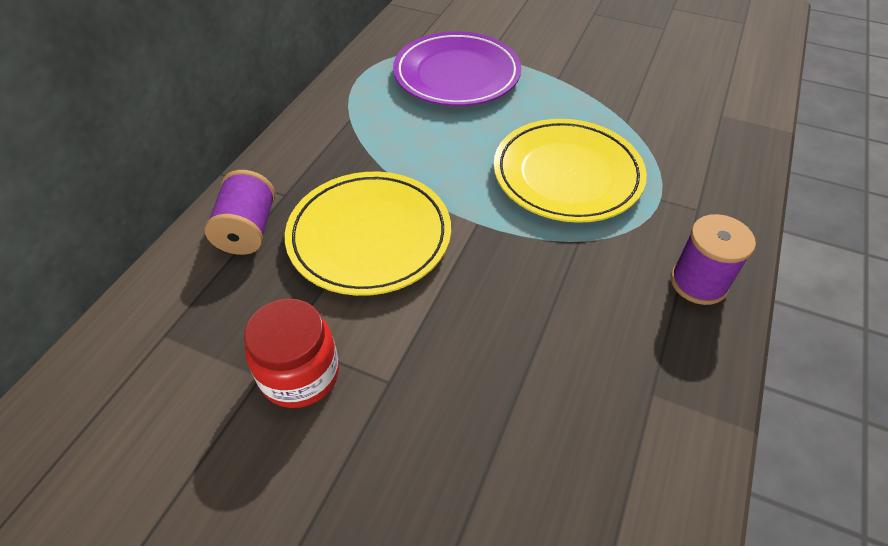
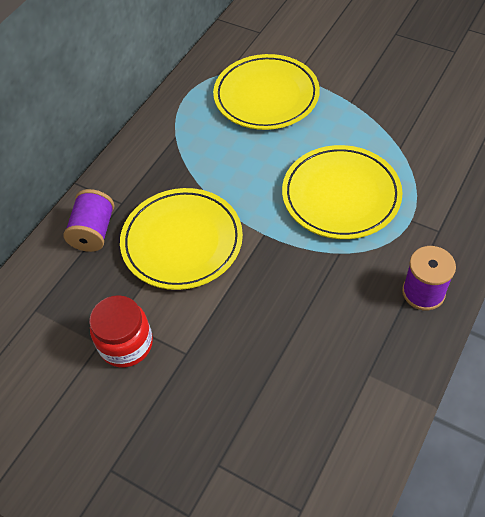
camera: 10 degrees right, 5 degrees up
purple plate [393,31,521,106] -> yellow plate [213,54,320,130]

